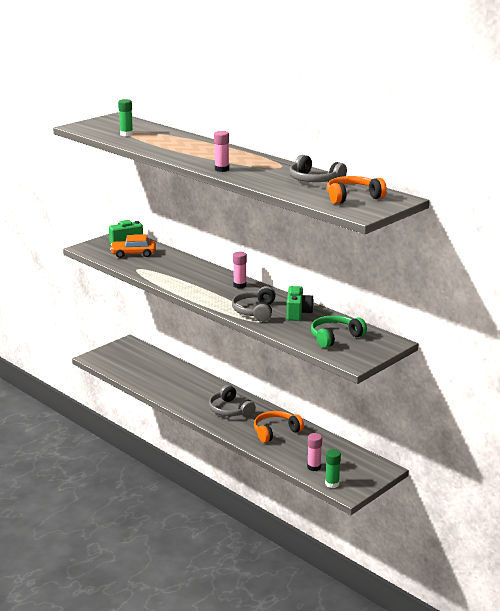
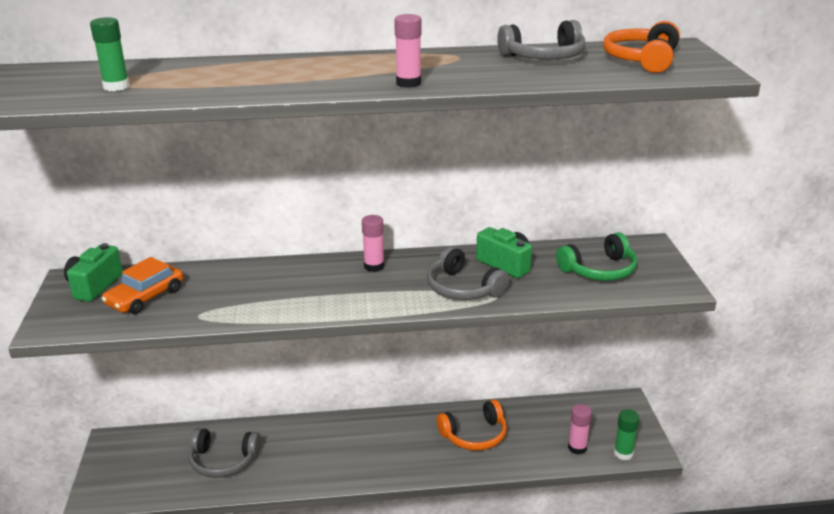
camera: 50 degrees left, 5 degrees up
grey headphones [209,385,256,417] -> grey headphones moved to [189,428,261,478]
orange headphones [254,411,304,443] -> orange headphones turned 120 degrees counterclockwise [437,400,507,450]
green headphones [311,315,367,348] -> green headphones turned 120 degrees counterclockwise [556,232,637,281]

